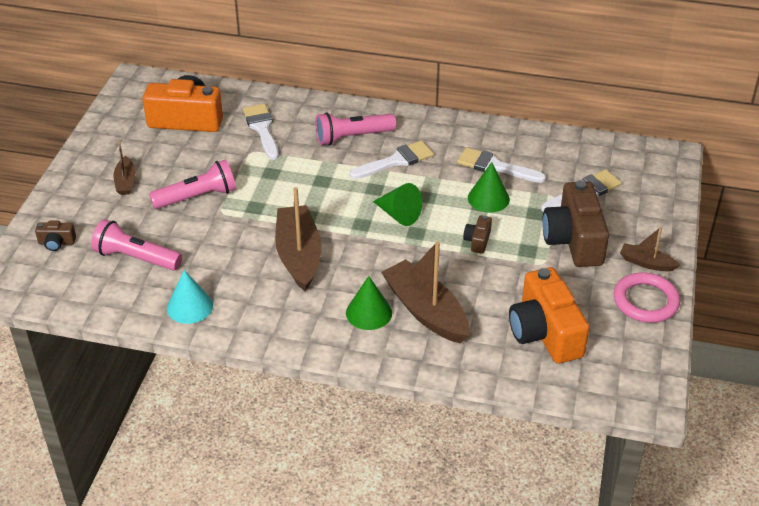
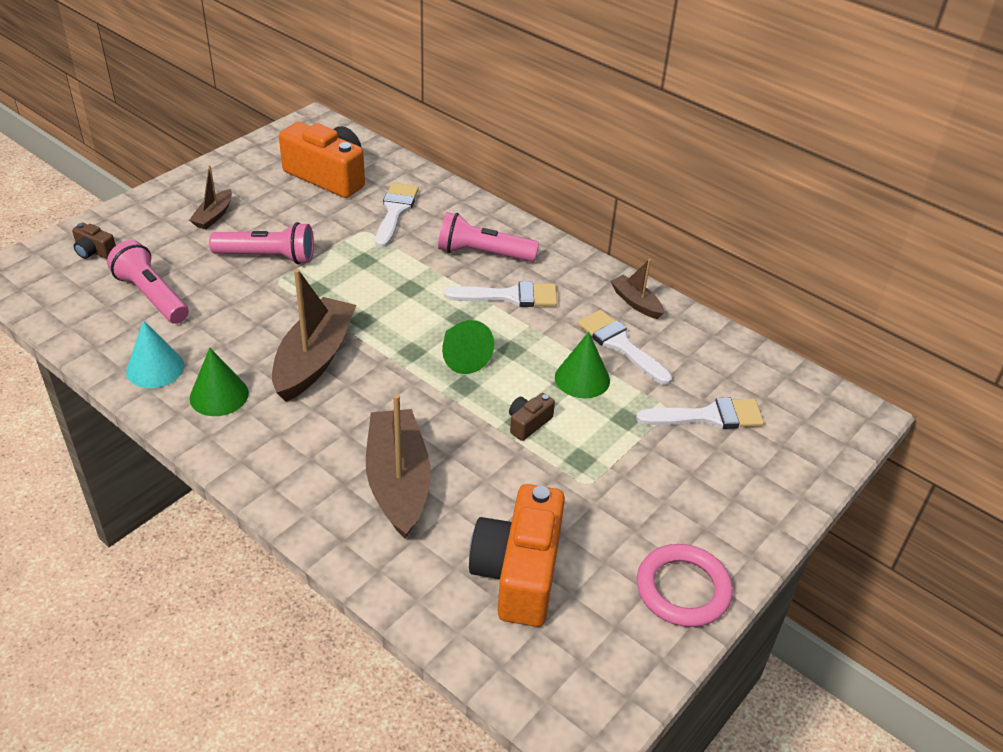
camera: 25 degrees right, 0 degrees up
green cone [346,276,392,330] -> green cone moved to [190,348,249,416]
brown camera [542,180,609,267] -> none
brown boat [620,227,680,271] -> brown boat moved to [610,259,664,319]

